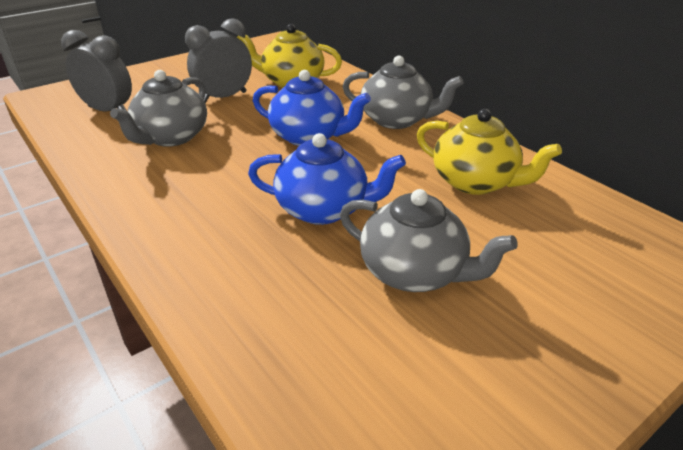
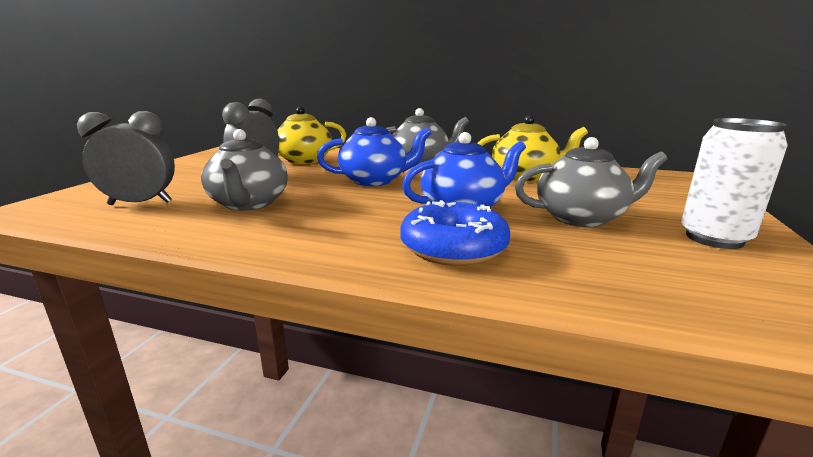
camera: 35 degrees left, 15 degrees down
none -> blue donut [400,200,510,266]
none -> white can [681,118,788,249]

